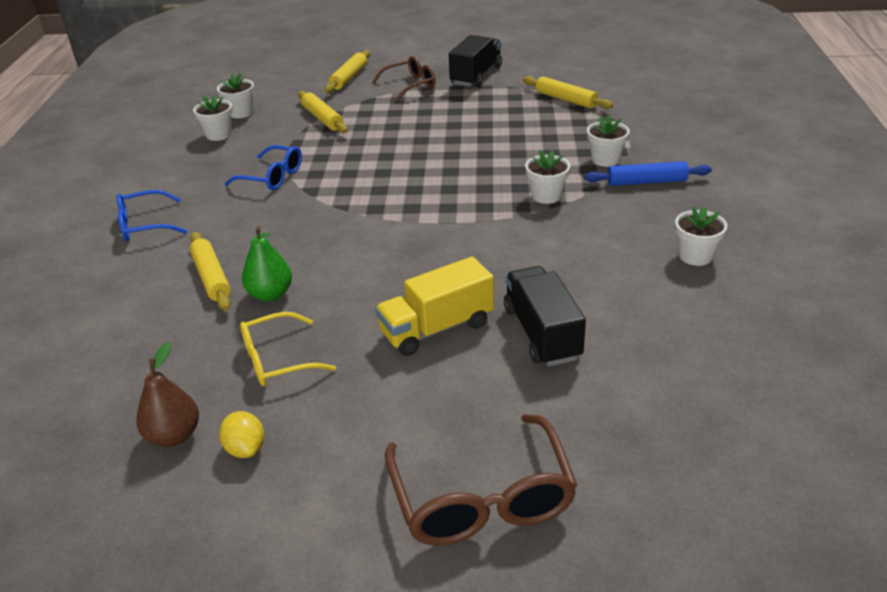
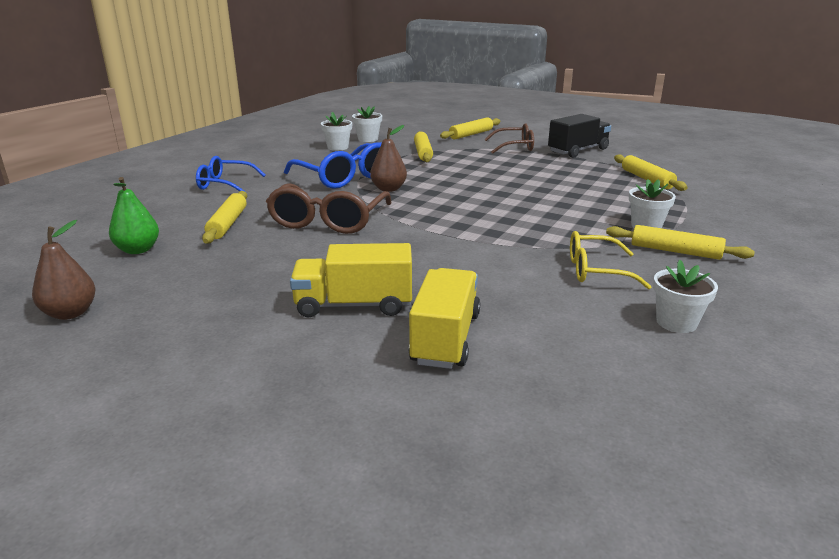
camera: 25 degrees right, 10 degrees down
yellow lemon [219,411,264,458] -> none
blue glasses [224,145,302,190] -> blue glasses [284,142,382,189], size x1.55
yellow glasses [240,312,336,386] -> yellow glasses moved to [570,231,652,289]
green pear [242,226,292,301] -> green pear moved to [109,177,159,254]
brown glasses [385,414,578,546] -> brown glasses moved to [266,183,392,234]
black truck [504,266,586,366] -> yellow truck [409,268,480,369]
white flower pot [525,150,570,204] -> none
blue rolling pin [584,161,712,186] -> yellow rolling pin [606,225,755,260]
none -> brown pear [370,125,407,192]

